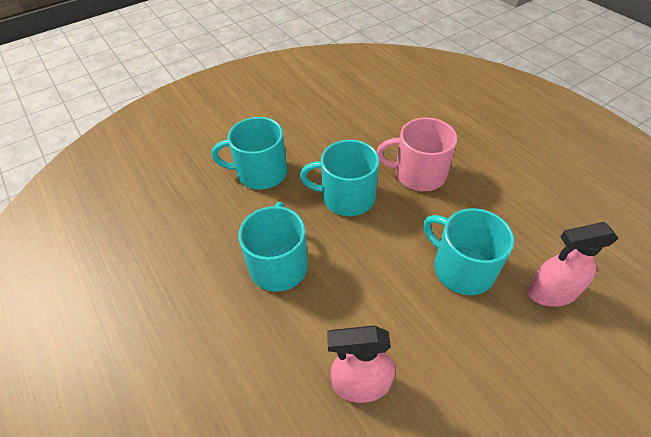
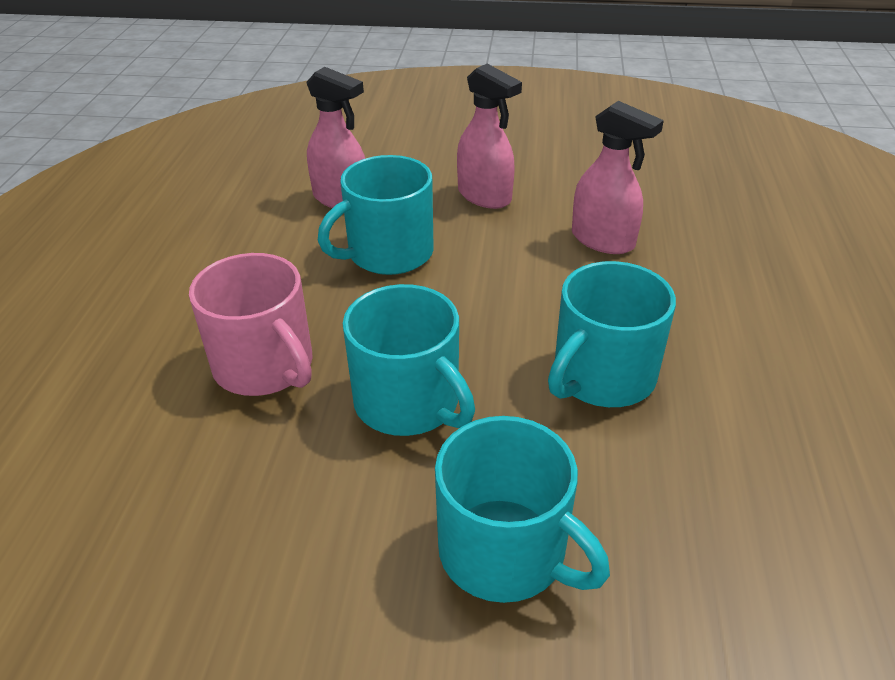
camera: 140 degrees left, 10 degrees down
turquoise mug [423,208,514,295] -> turquoise mug turned 60 degrees clockwise [318,155,434,275]
none -> pink spray bottle [457,64,522,209]

